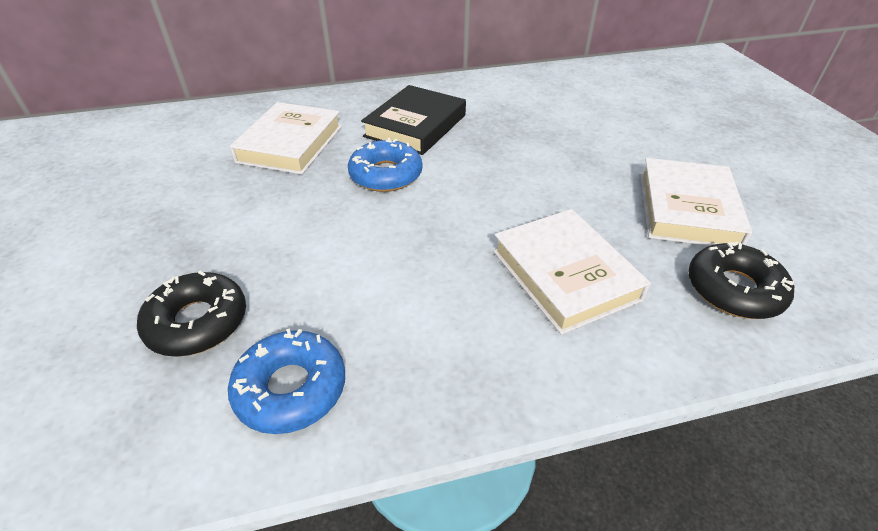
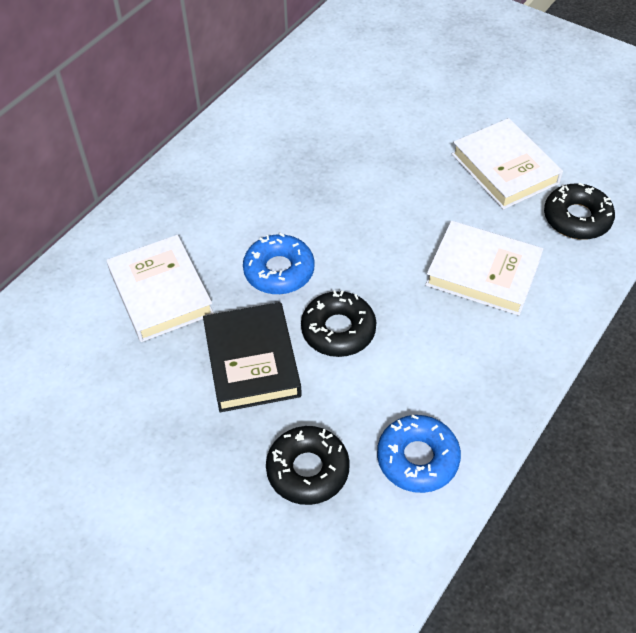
camera: 40 degrees left, 10 degrees up
black book [361,85,466,155] -> black book moved to [203,302,302,412]
none -> black donut [301,290,376,357]

